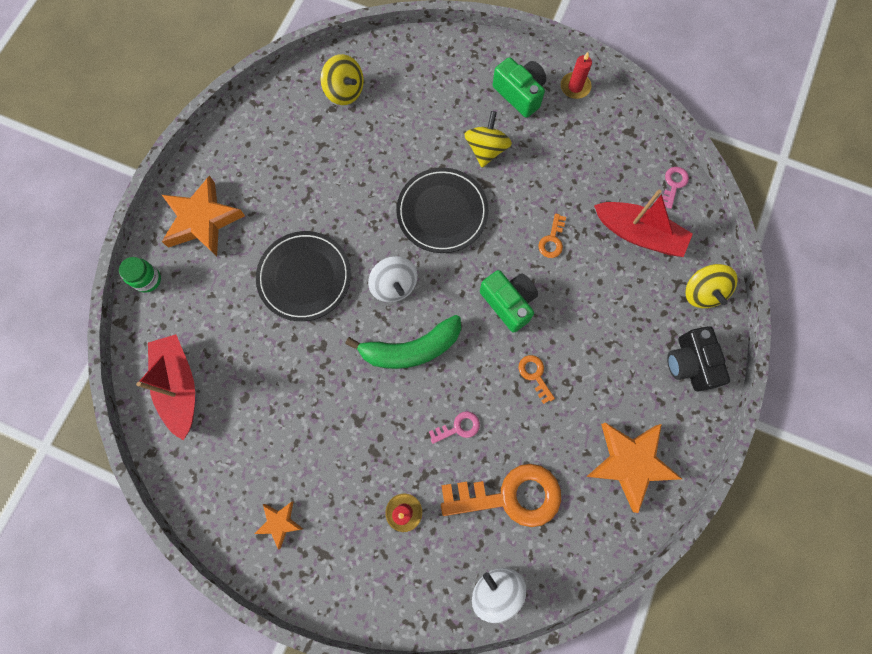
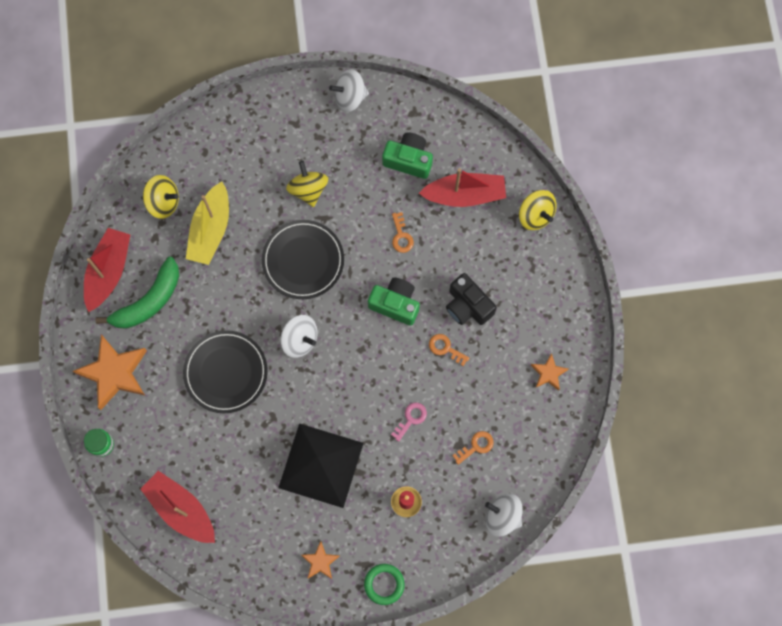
camera: 30 degrees left, 0 degrees up
green banana [345,315,461,369] -> green banana moved to [96,257,179,329]
orange key [441,464,561,527] -> orange key [452,431,494,465], size x0.44
green camera [493,57,546,118] -> green camera moved to [382,133,433,179]
red candle [561,52,592,99] -> white spinning top [329,69,369,112]
orange star [586,423,682,513] -> orange star [531,353,569,391], size x0.51
pink key [662,167,689,209] -> none
black camera [667,326,730,391] -> black camera moved to [446,273,497,325]
none -> red boat [84,228,131,312]
none -> yellow boat [186,182,229,265]
none -> black pyramid [278,423,364,508]
none -> green ring [364,564,405,605]

